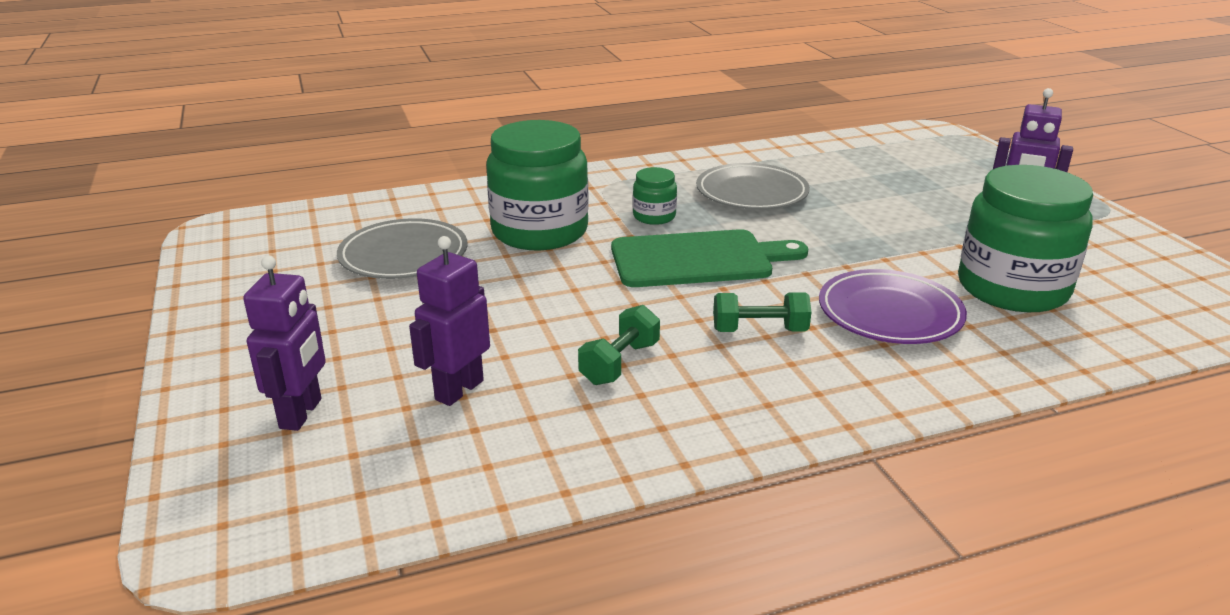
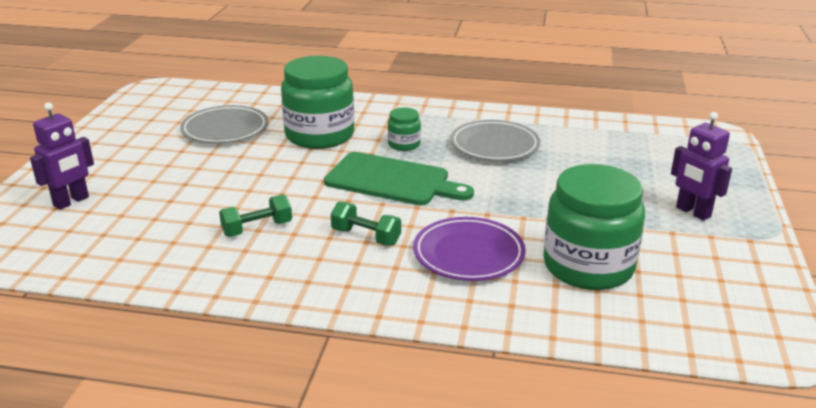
camera: 30 degrees right, 0 degrees up
purple robot [409,236,490,406] -> none

